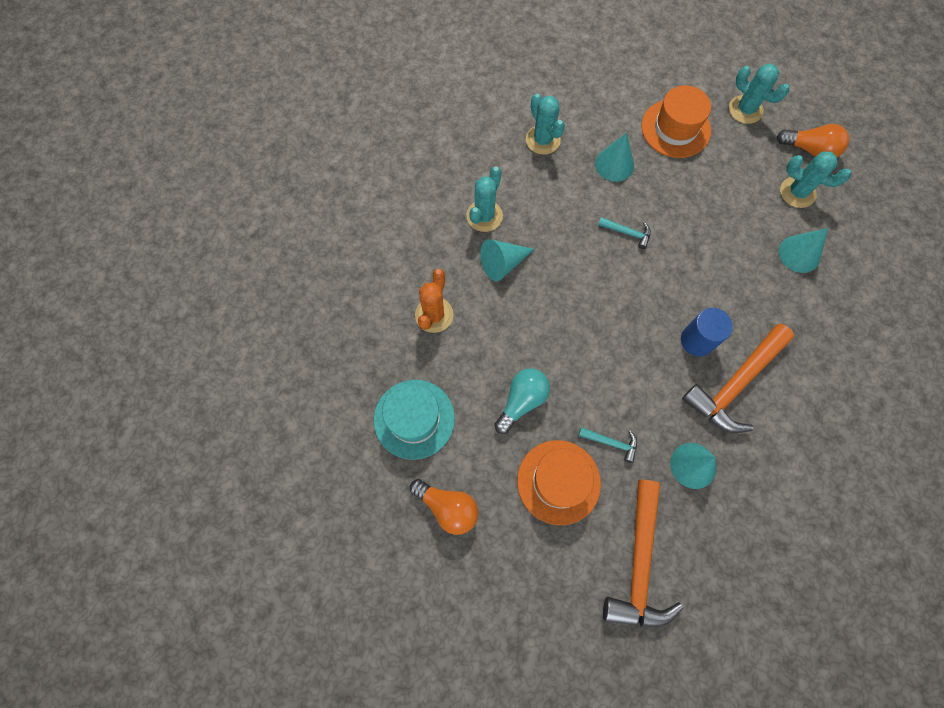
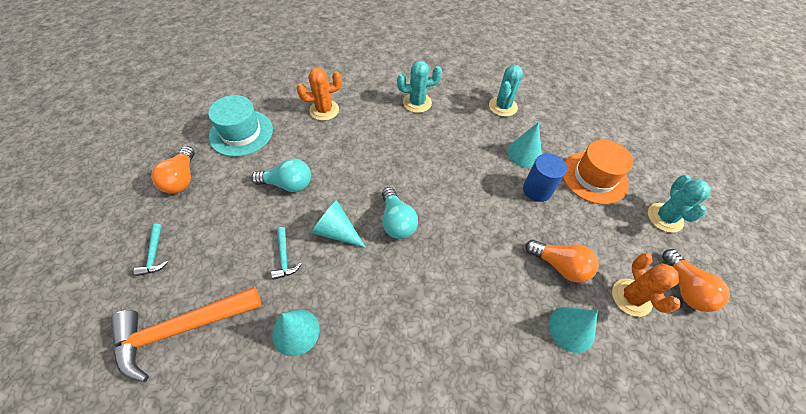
camera: 55 degrees right, 15 degrees down
turquoise cone [480,239,535,281] -> turquoise cone moved to [311,200,366,248]
orange hat [517,440,601,525] -> none
turquoise hammer [598,217,651,249] -> turquoise hammer moved to [133,223,168,276]
blue cylinder [681,308,733,356] -> blue cylinder moved to [523,153,567,202]
orange hammer [682,324,794,433] -> none
turquoise cactus [780,151,851,208] -> orange cactus [612,253,680,317]
none -> turquoise light bulb [382,187,418,239]
none -> orange light bulb [525,240,599,283]

